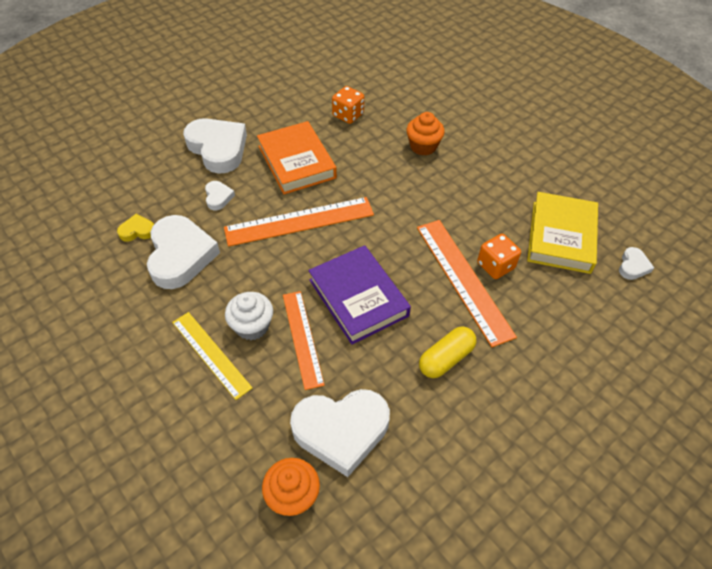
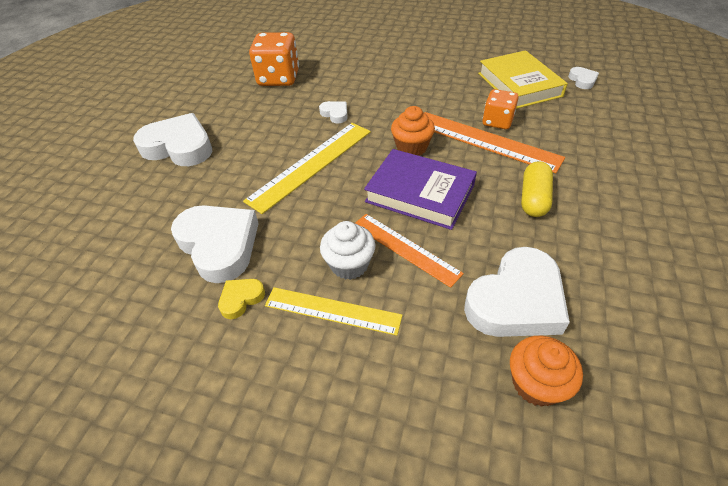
camera: 30 degrees left, 5 degrees down
yellow heart [117,214,154,242] -> yellow heart moved to [218,279,265,319]
white heart [205,181,235,210] -> white heart moved to [319,101,348,123]
orange ruler [224,197,374,247] -> yellow ruler [243,123,371,214]
orange book [257,121,337,194] -> none
orange dice [332,86,364,124] -> orange dice [249,32,299,86], size x1.62
orange cupcake [406,112,445,156] -> orange cupcake moved to [391,106,435,156]

